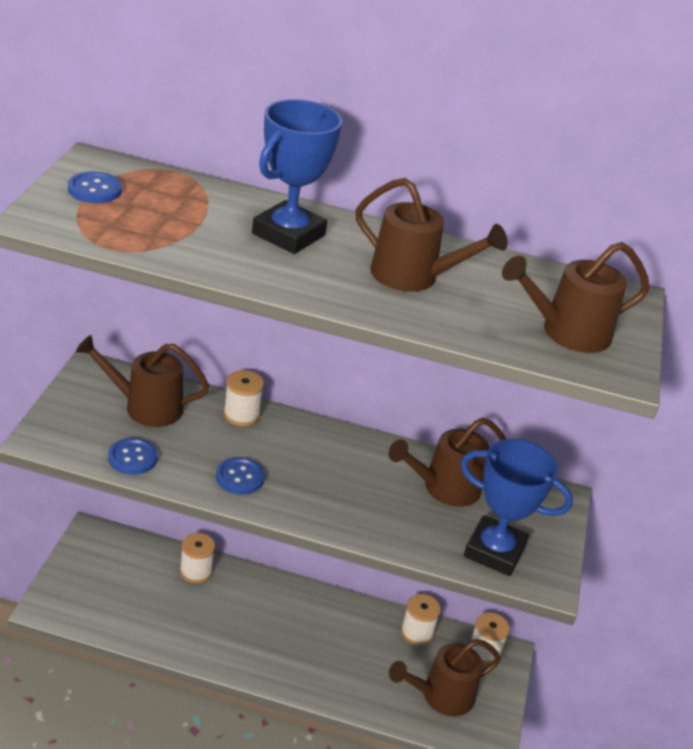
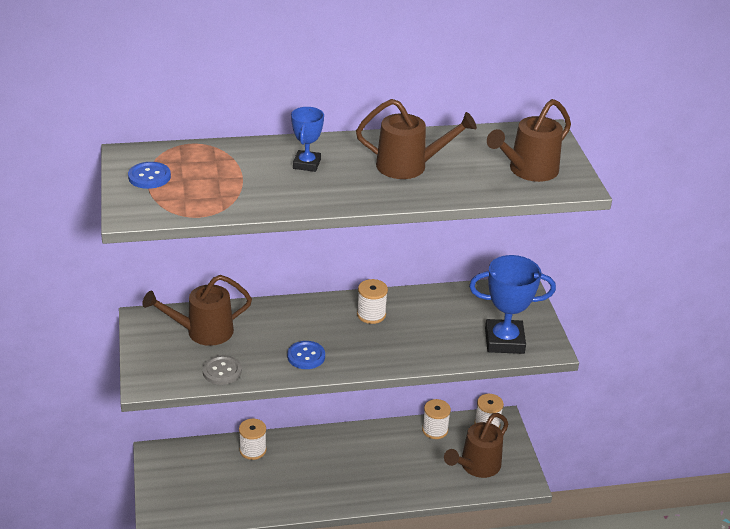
camera: 20 degrees left, 0 degrees up
blue button [108,438,158,475] -> grey button [203,355,242,385]
white spool [223,370,264,426] -> white spool moved to [357,279,388,324]
blue trophy [252,99,342,254] -> blue trophy [291,107,324,172], size x0.58
brown watering can [389,418,506,507] -> none

